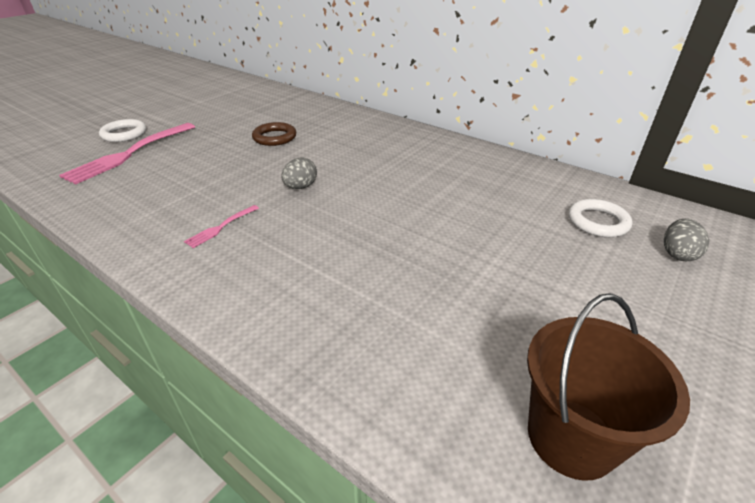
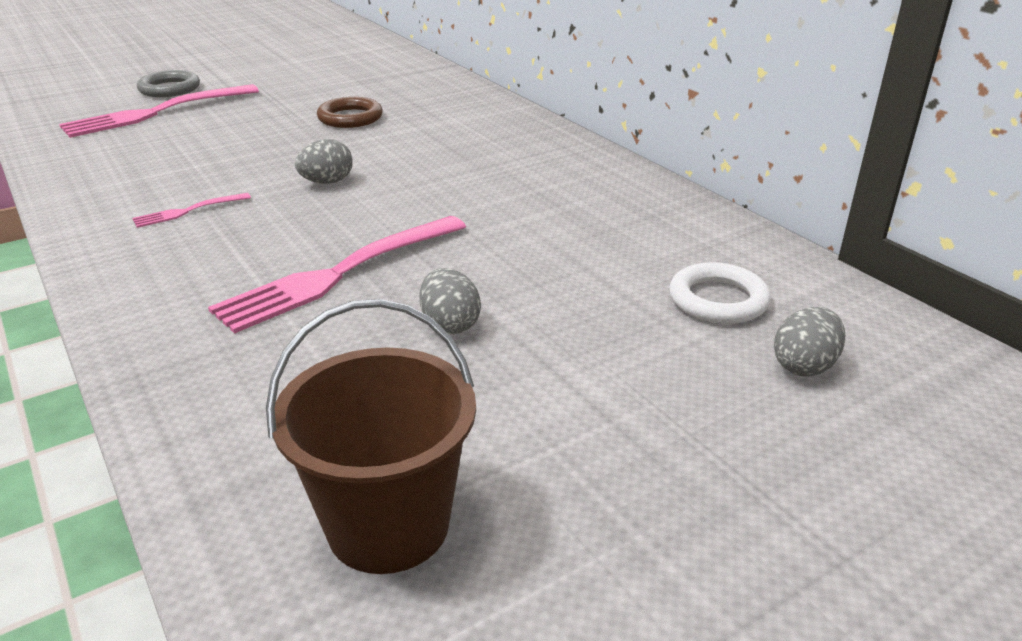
camera: 20 degrees right, 5 degrees down
white ring [99,119,146,142] -> grey ring [137,70,200,97]
none -> pink fork [208,216,466,334]
none -> grey egg [419,268,481,334]

